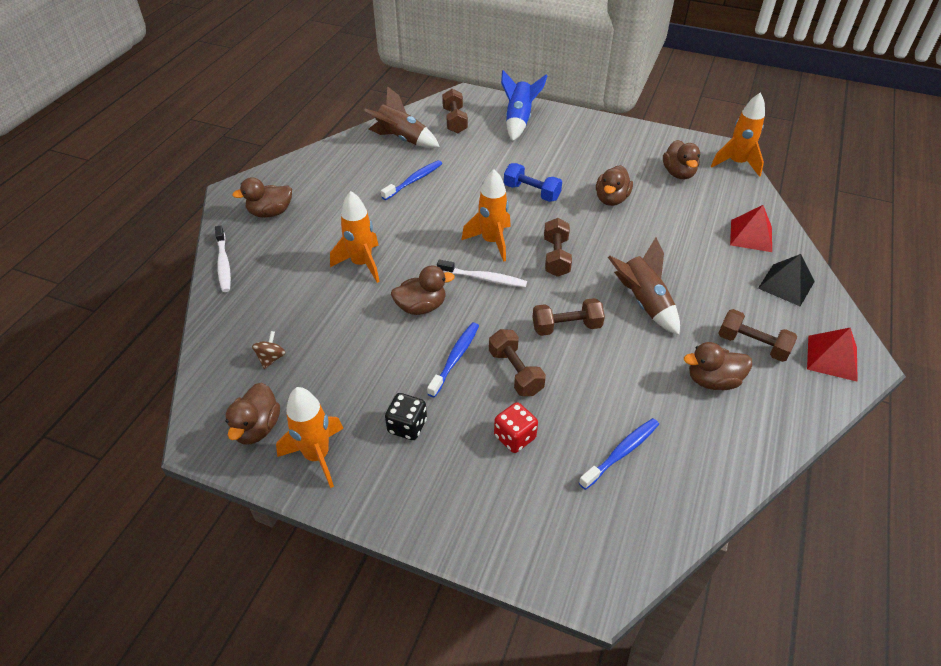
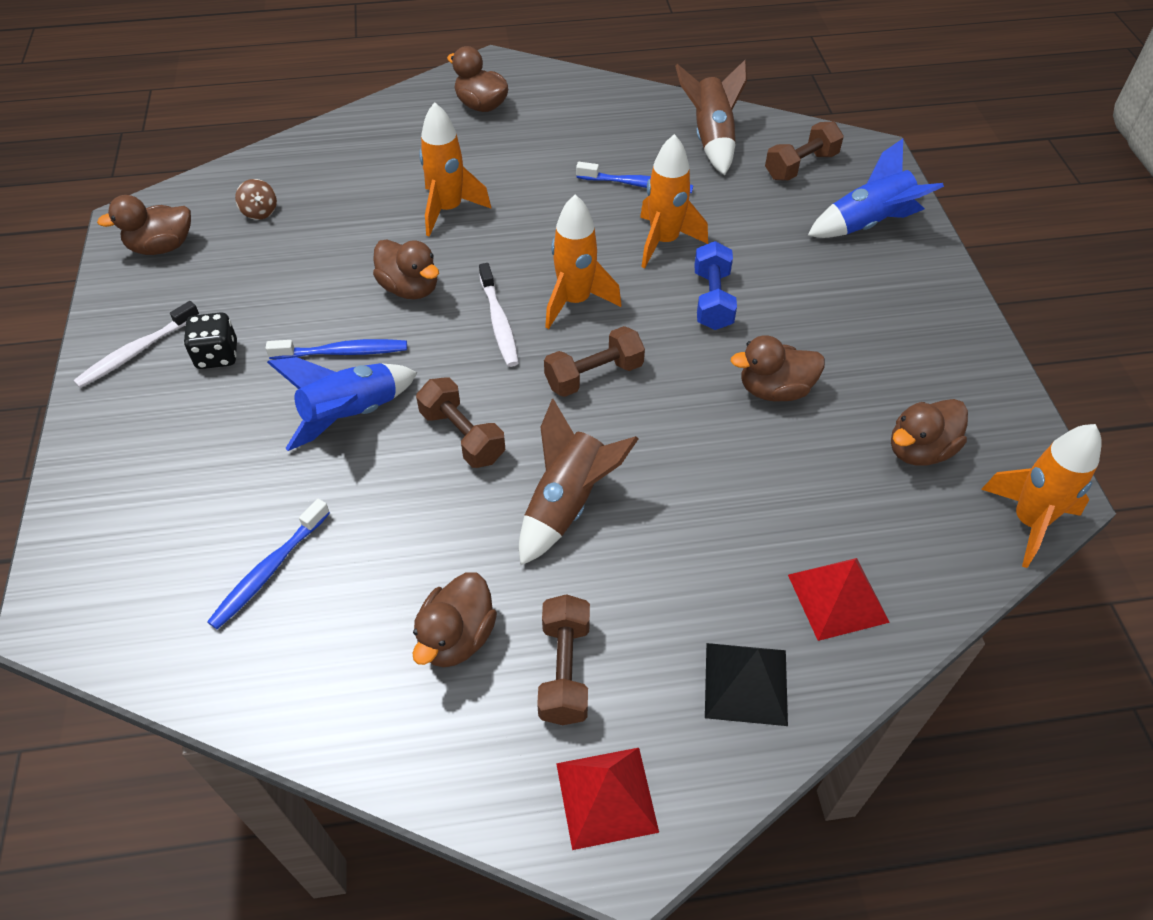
camera: 60 degrees right, 5 degrees up
white toothbrush [215,225,231,292] -> white toothbrush moved to [73,301,199,388]
brown spinning top [252,331,286,369] -> brown spinning top turned 75 degrees clockwise [235,179,277,220]
orange rocket [276,387,344,488] -> orange rocket moved to [640,134,708,268]
brown dumbbell [489,329,546,396] -> blue rocket [267,357,417,451]
red dice [494,402,538,453] -> none
blue toothbrush [579,418,659,490] -> blue toothbrush turned 105 degrees clockwise [207,499,330,629]
brown duck [684,342,752,390] -> brown duck turned 120 degrees counterclockwise [412,572,497,667]

